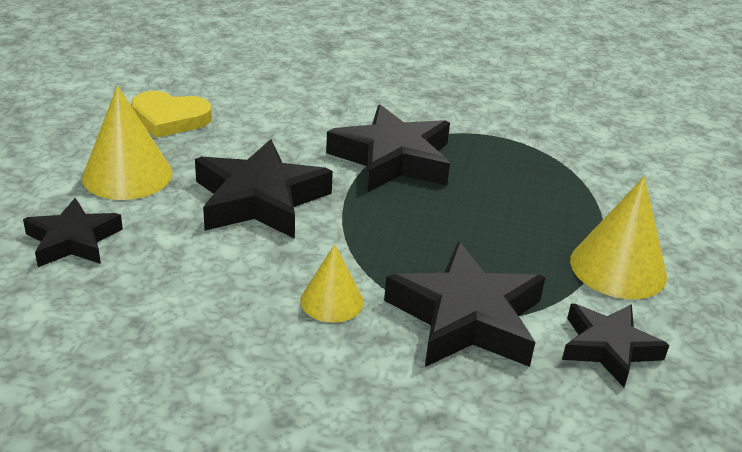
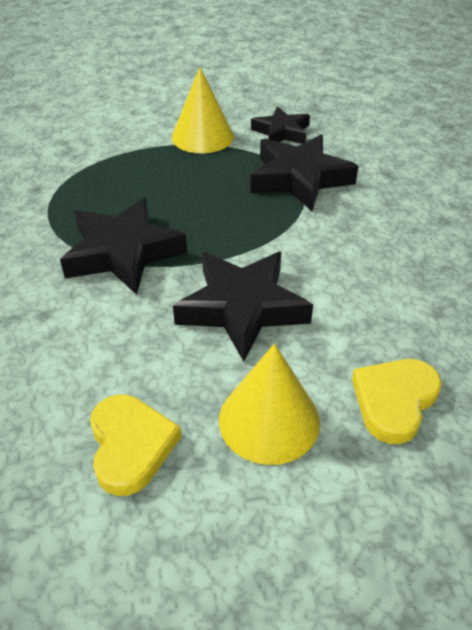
camera: 110 degrees left, 10 degrees up
black star [23,198,123,267] -> yellow heart [352,359,442,444]
yellow cone [300,244,364,323] -> none

